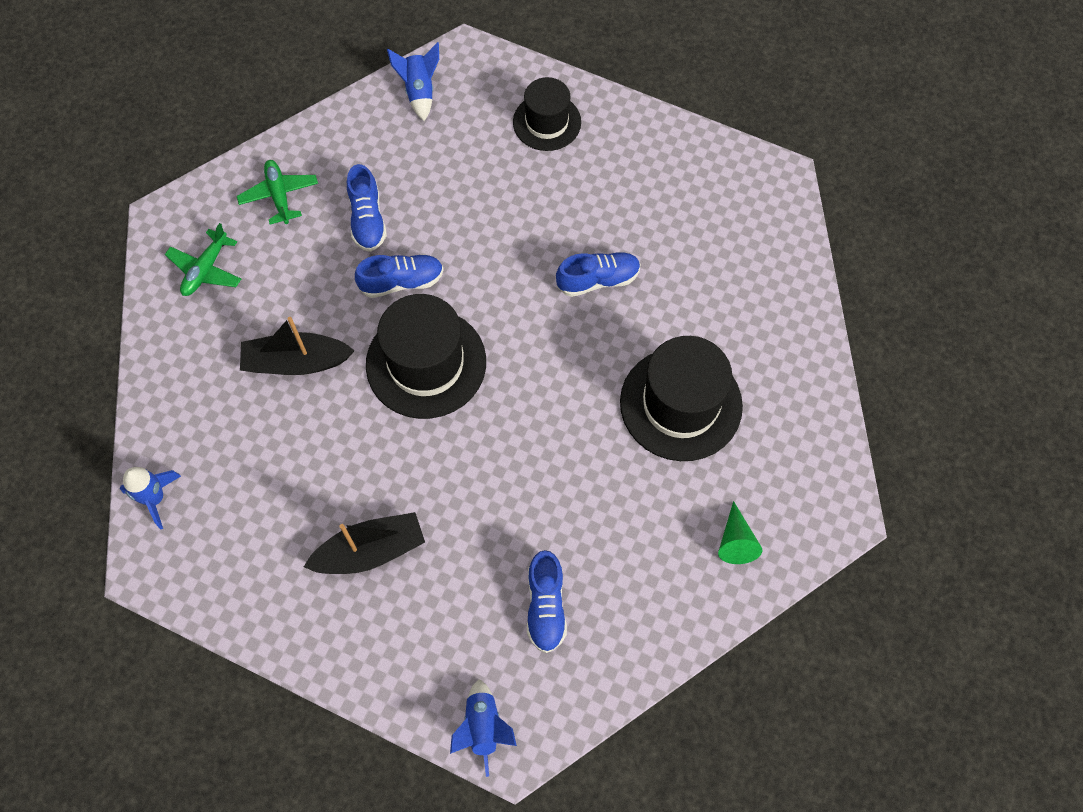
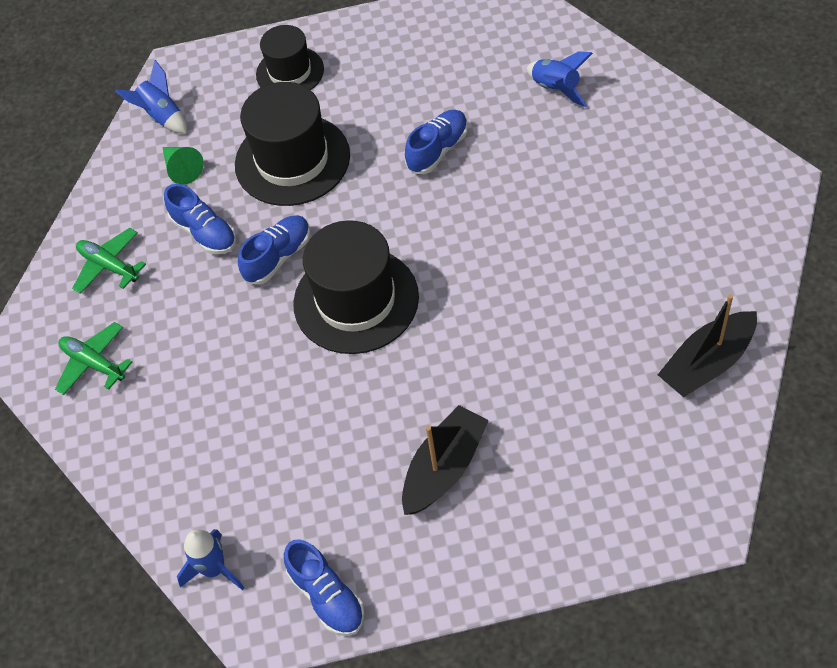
camera: 30 degrees left, 10 degrees down
green plane [165,223,241,296] -> green plane turned 135 degrees clockwise [55,322,132,395]
black boat [240,317,355,375] -> black boat moved to [657,294,757,397]
blue rocket [450,679,517,777] -> blue rocket moved to [527,51,593,107]
blue shoe [527,550,567,653] -> blue shoe moved to [284,539,365,636]
black hat [620,336,743,461] -> black hat moved to [235,82,350,206]
green cone [718,501,763,564] -> green cone moved to [162,147,204,185]

